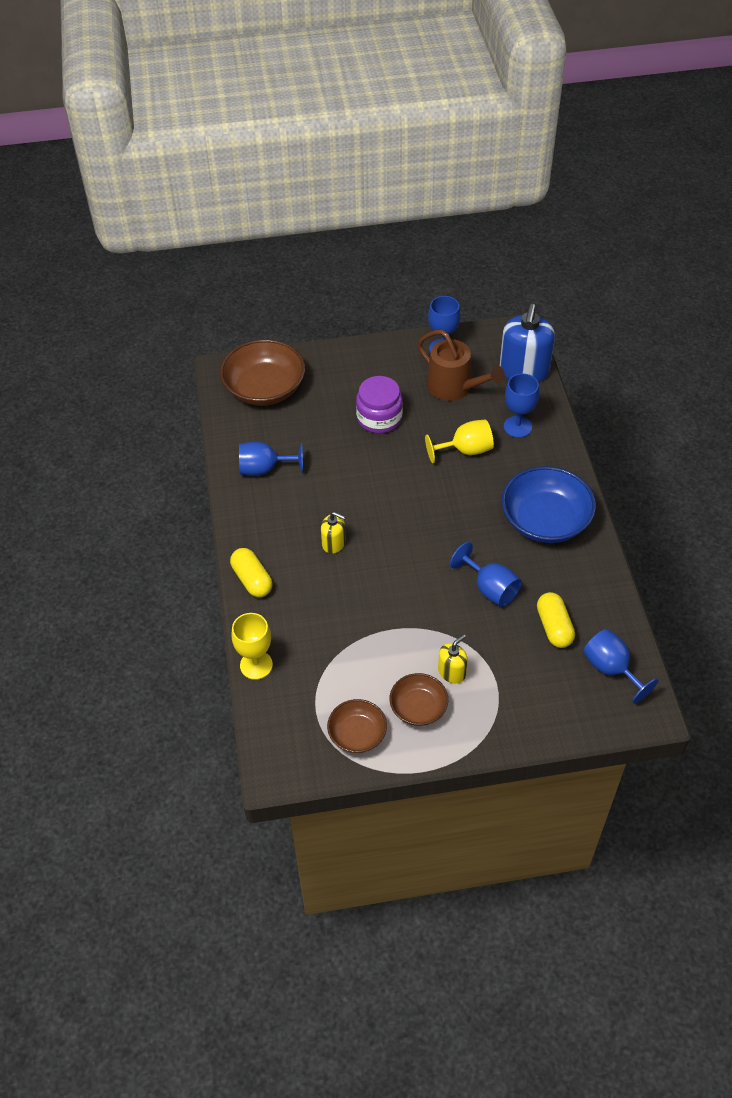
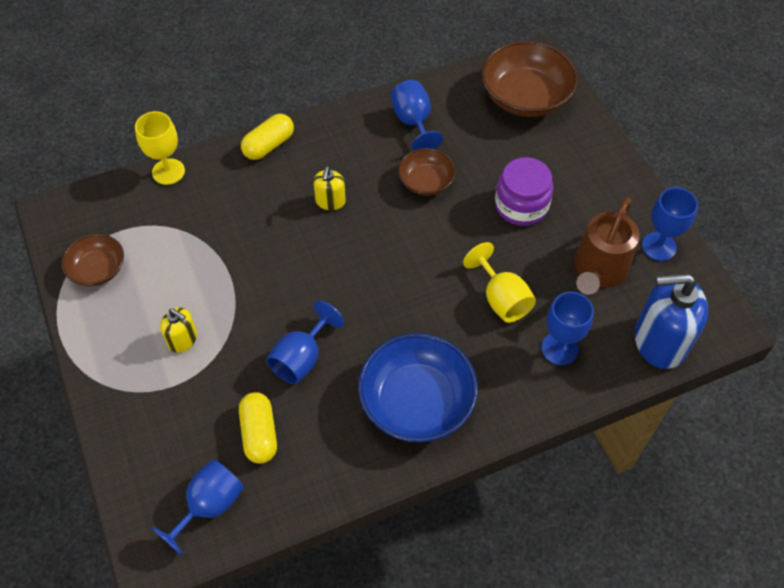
camera: 75 degrees right, 5 degrees up
brown bowl [389,673,448,726] -> brown bowl moved to [398,148,456,196]
yellow capsule [537,592,575,648] -> yellow capsule turned 75 degrees counterclockwise [239,392,277,464]

